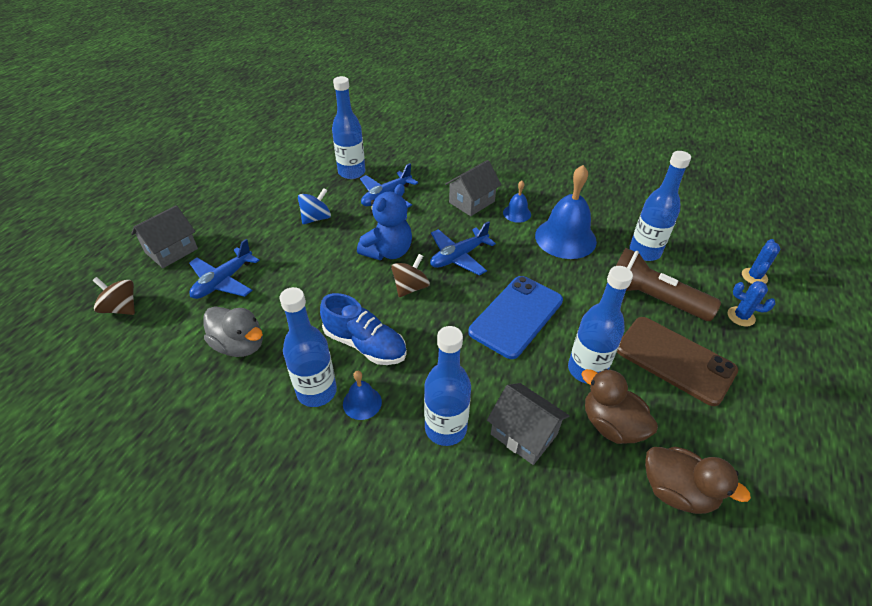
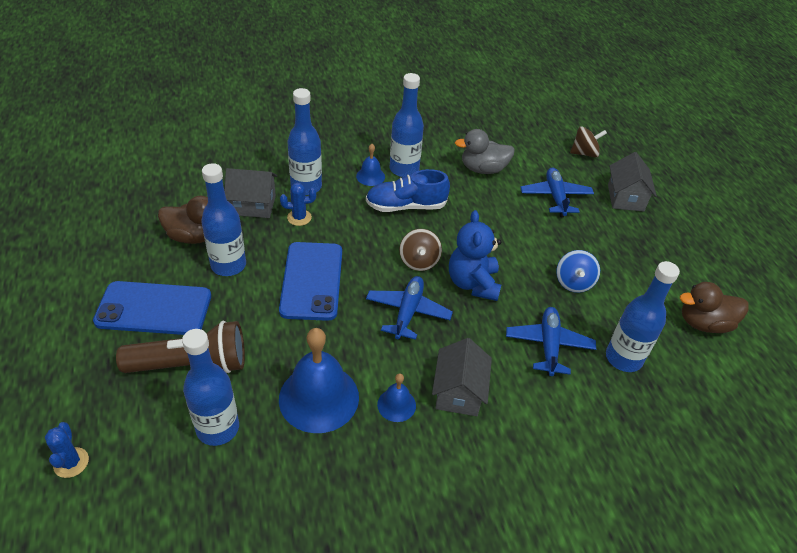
camera: 140 degrees right, 0 degrees up
brown phone [617,317,738,406] -> blue phone [93,281,211,335]
brown duck [645,447,751,514] -> brown duck moved to [680,282,749,333]
blue cactus [728,281,775,327] -> blue cactus moved to [280,183,316,226]

